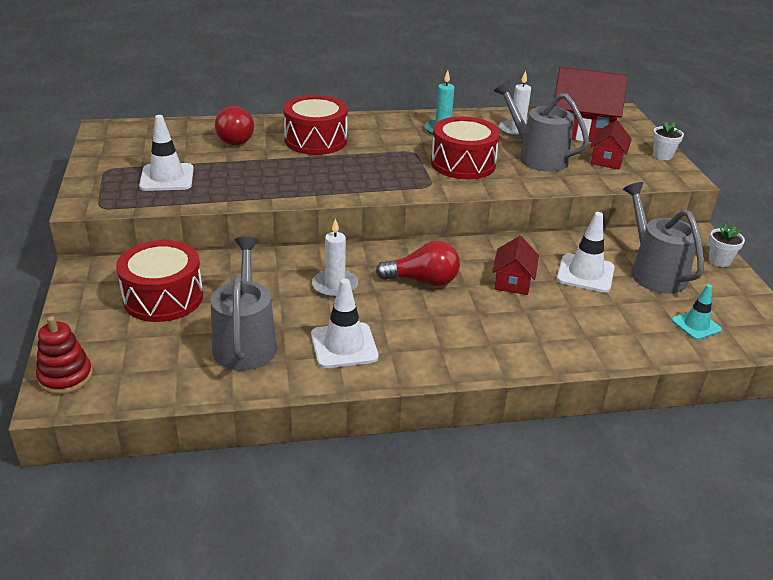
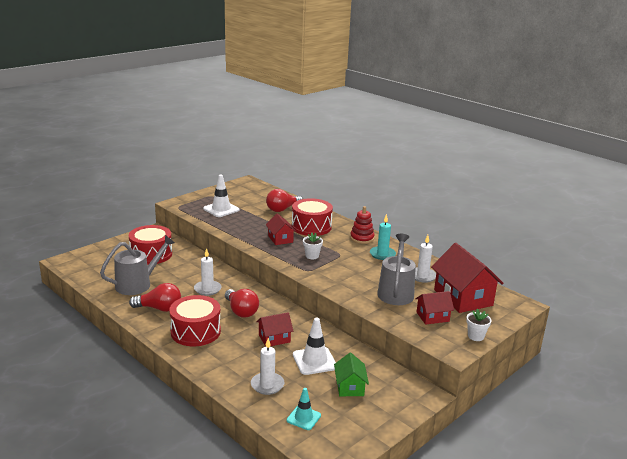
camera: 55 degrees right, 10 degrees down
red stacking toy [36,316,93,394] -> red stacking toy moved to [350,206,375,244]
white traffic cone [311,278,378,368] -> red light bulb [129,283,181,312]
red drum [431,116,500,179] -> red drum moved to [169,295,221,346]
grey watering can [623,182,704,294] -> green house [334,353,369,396]
white flower pot [709,224,745,267] -> white flower pot moved to [303,233,323,259]
none -> white candle [251,338,284,395]
none -> red house [266,213,296,245]

